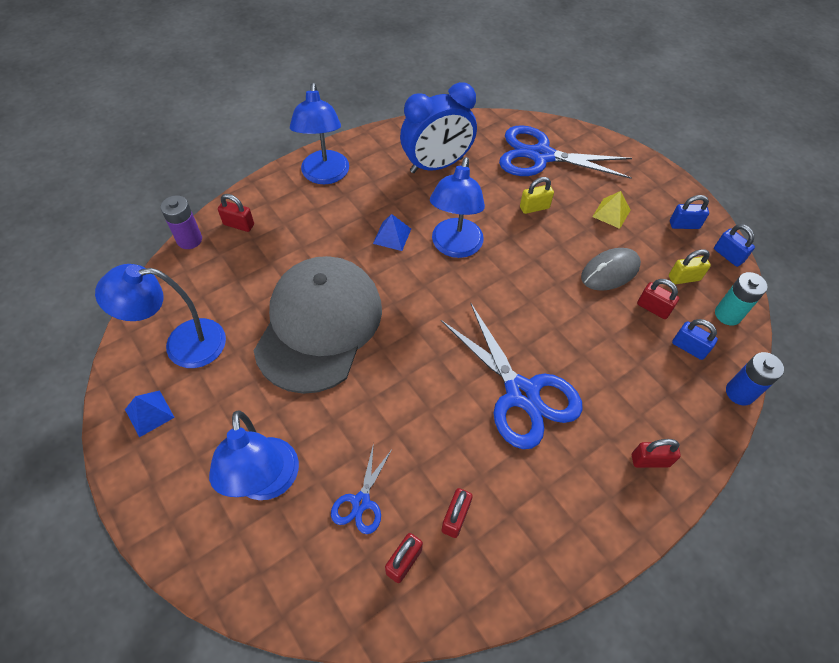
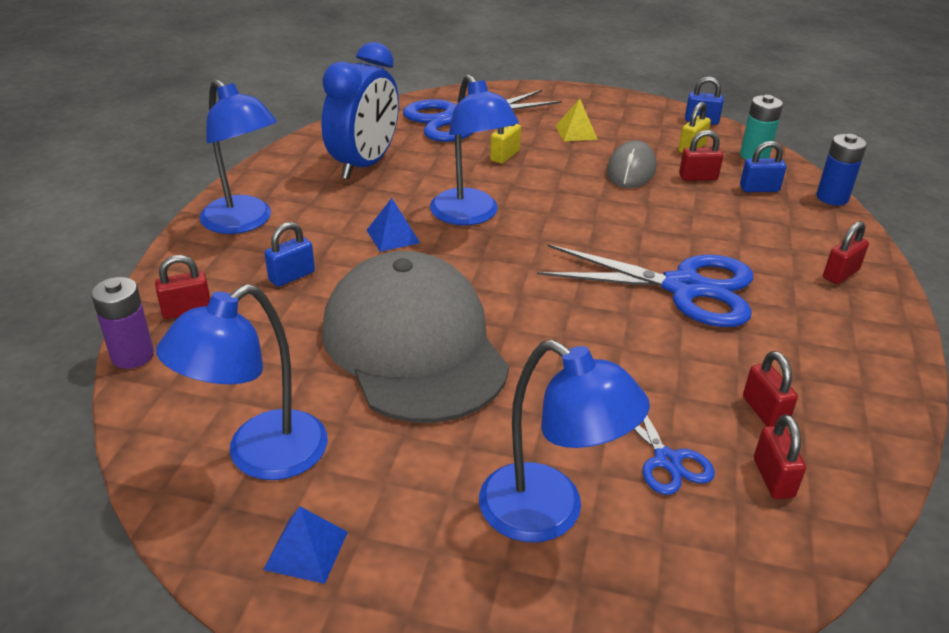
camera: 40 degrees left, 20 degrees down
blue padlock [670,195,709,229] -> blue padlock moved to [265,222,315,287]

